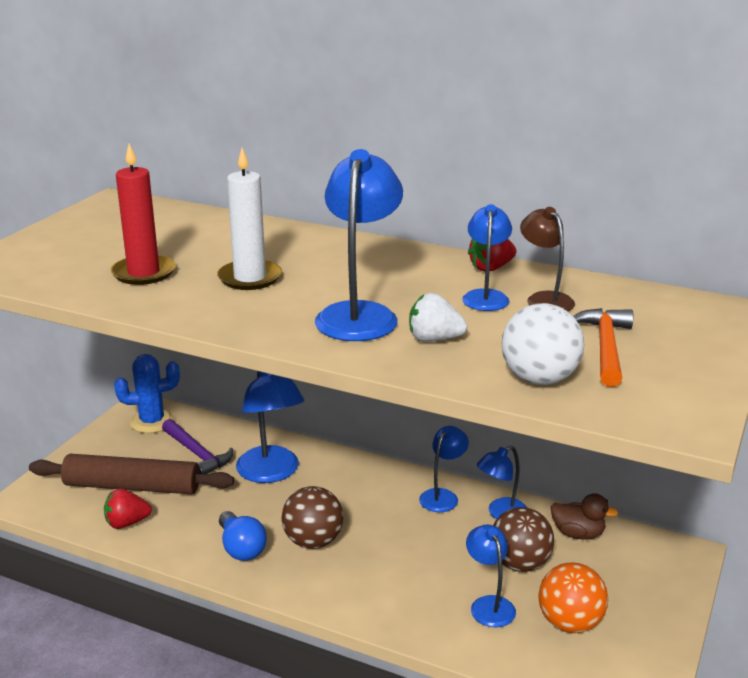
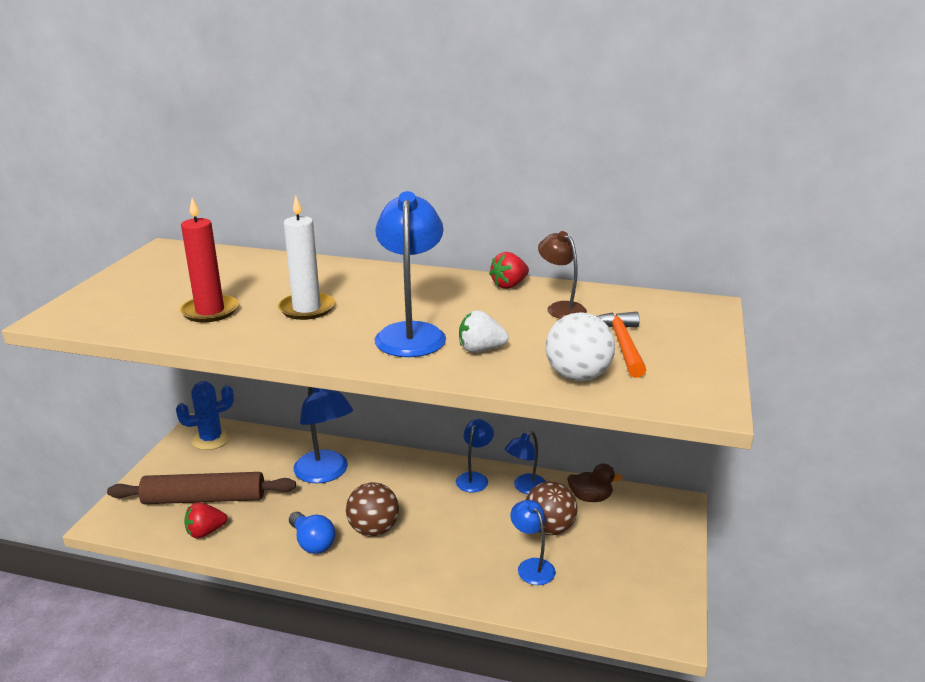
camera: 10 degrees left, 0 degrees up
purple hammer [162,419,233,474] -> none
blue lamp [462,204,512,311] -> none
orange ball [538,562,608,633] -> none

